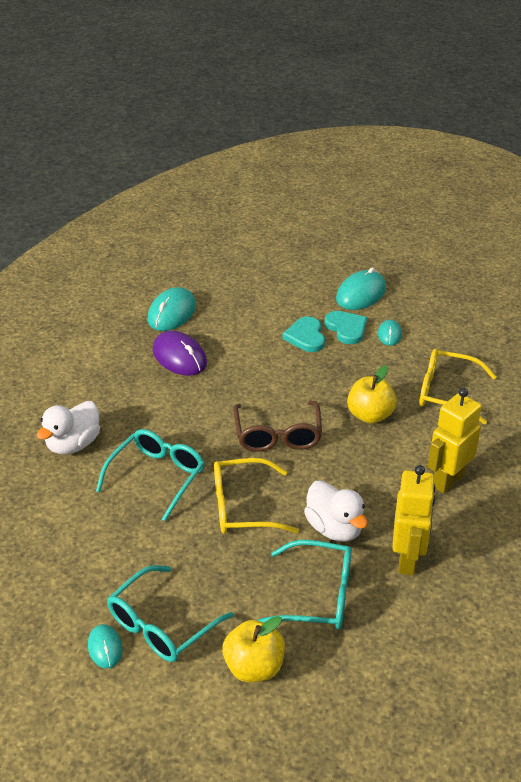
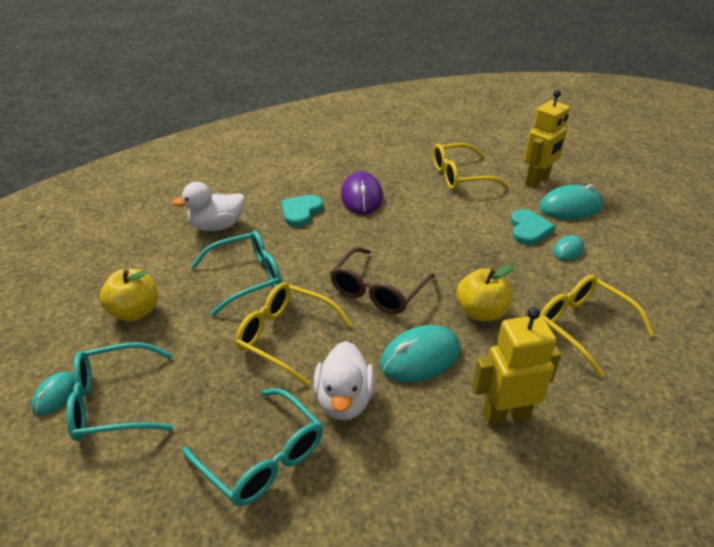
camera: 35 degrees right, 0 degrees up
turquoise mouse [148,287,196,331] -> turquoise mouse moved to [380,325,460,382]
yellow apple [222,616,285,682] -> yellow apple moved to [100,269,158,322]
turquoise heart [282,317,325,352] -> turquoise heart moved to [281,195,323,227]
yellow robot [392,465,436,575] -> yellow robot moved to [524,90,570,188]
none -> yellow glasses [433,143,508,190]

